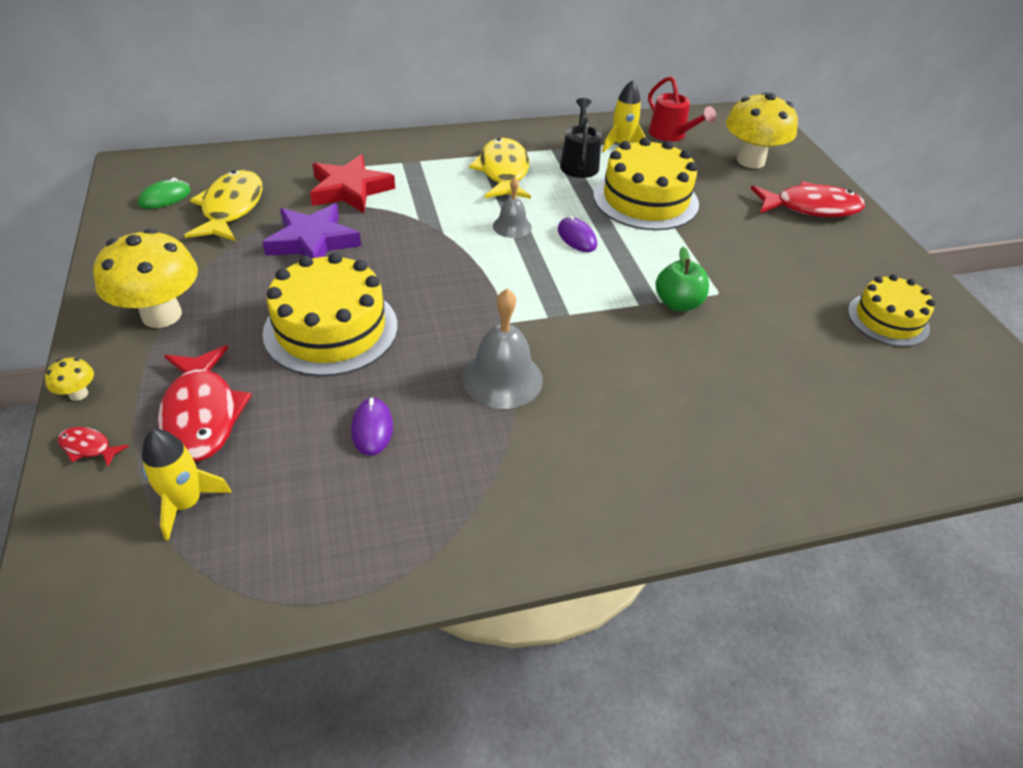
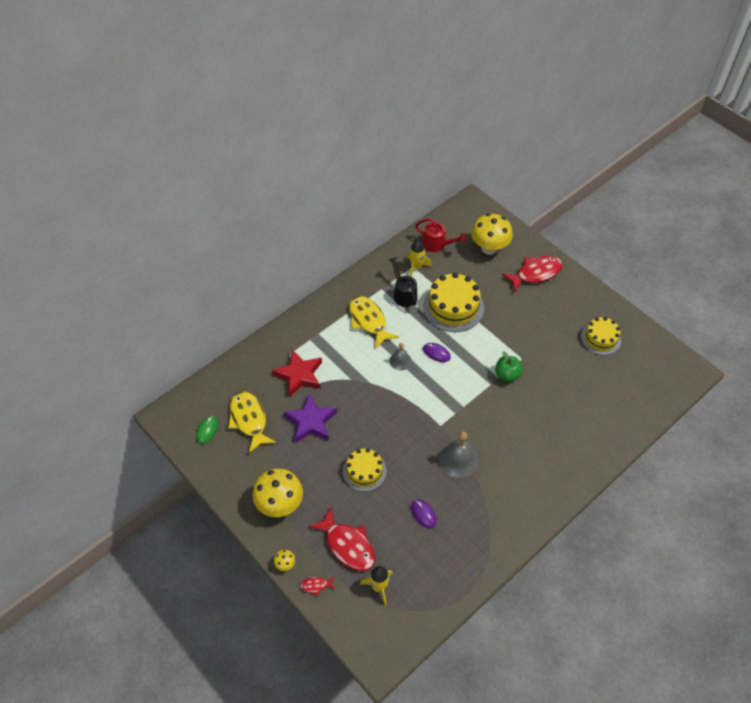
camera: 25 degrees left, 10 degrees up
yellow cake [262,252,397,376] -> yellow cake [343,448,386,492], size x0.63

